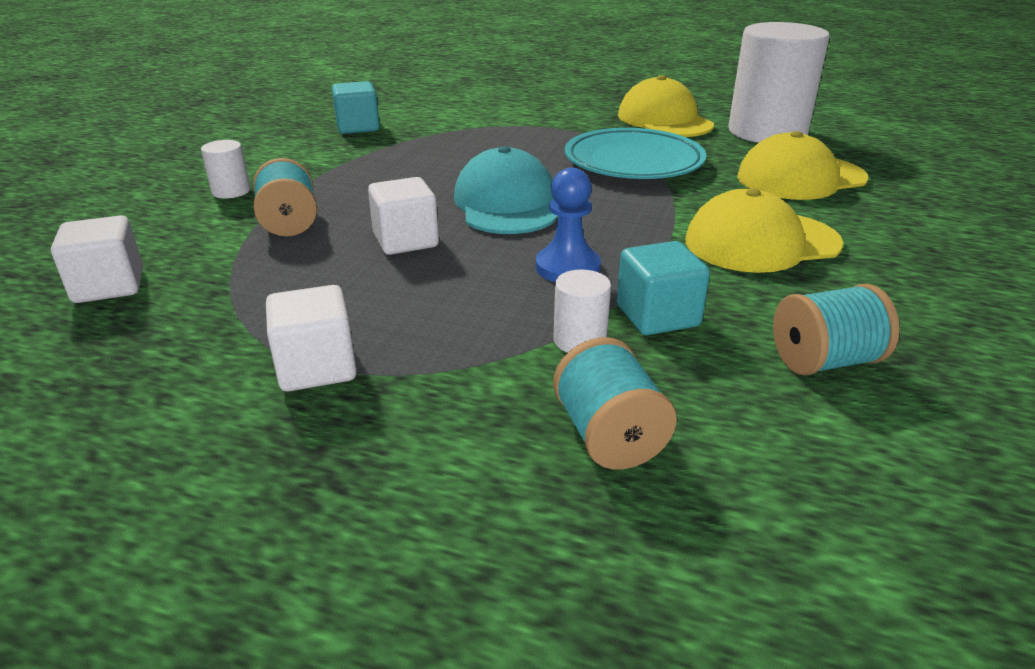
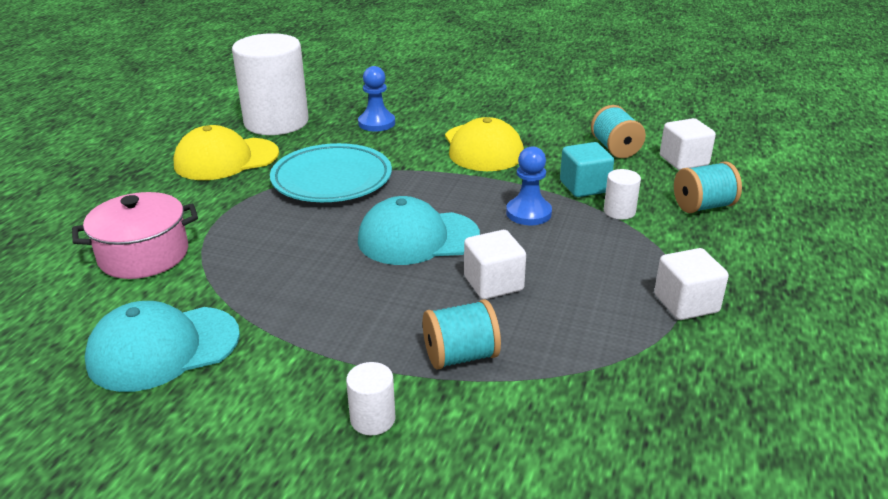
camera: 90 degrees left, 0 degrees up
white cube [51,215,143,303] -> white cube moved to [660,118,716,170]
turquoise cube [332,81,380,134] -> turquoise cap [84,301,240,392]
yellow cap [737,131,868,200] -> blue pawn [358,66,395,131]
none -> pink pot [72,192,198,279]

